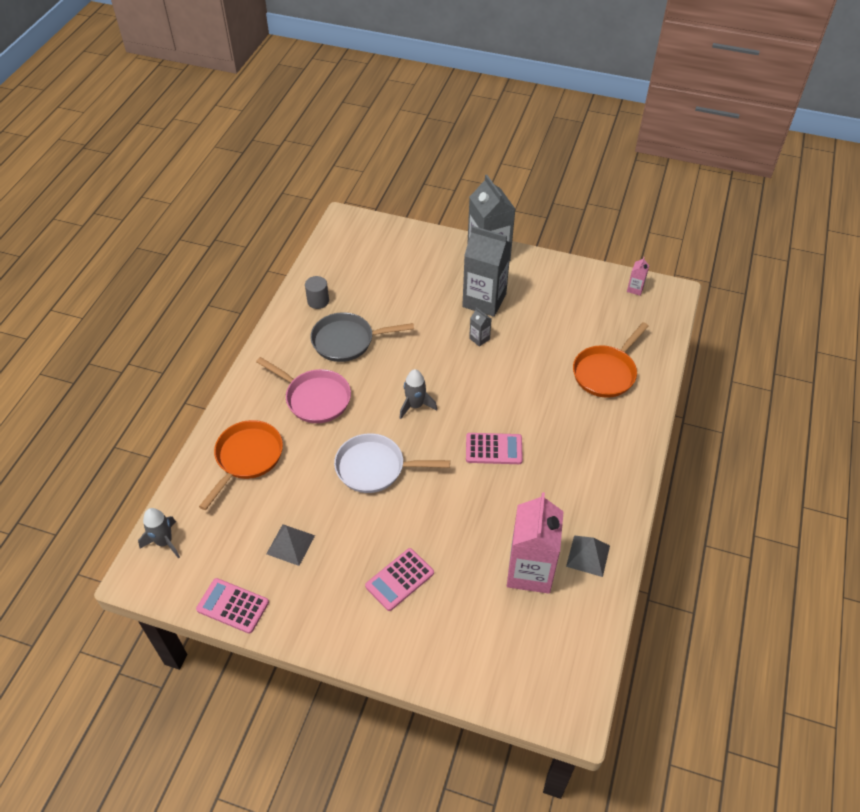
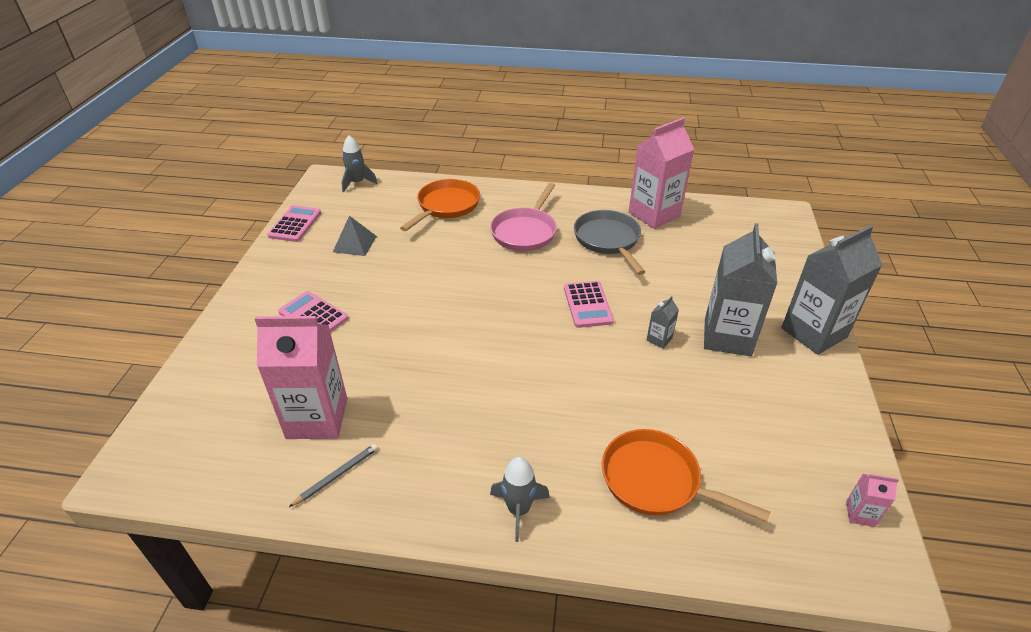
camera: 80 degrees right, 10 degrees down
orange pan [199,420,283,510] -> orange pan turned 75 degrees counterclockwise [400,179,480,231]
grey cylinder [305,276,329,309] -> pink carton [629,118,694,229]
white pan [334,433,450,493] -> none
grey rocket [399,369,437,419] -> grey rocket moved to [490,457,550,542]
pink calculator [466,433,523,464] -> pink calculator moved to [564,281,614,328]
grey pyramid [566,535,610,577] -> grey pencil [289,444,378,507]

